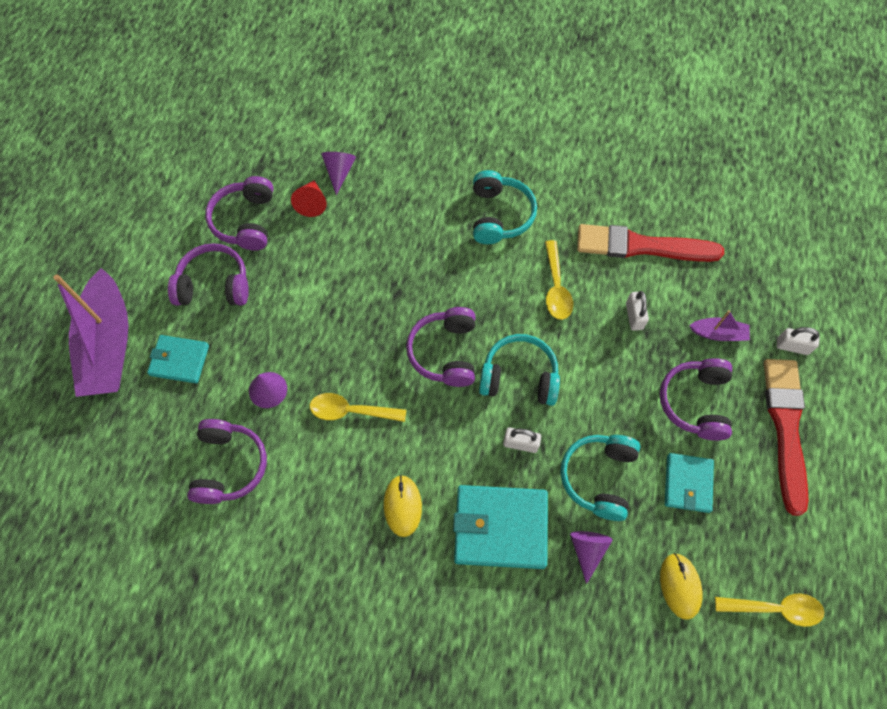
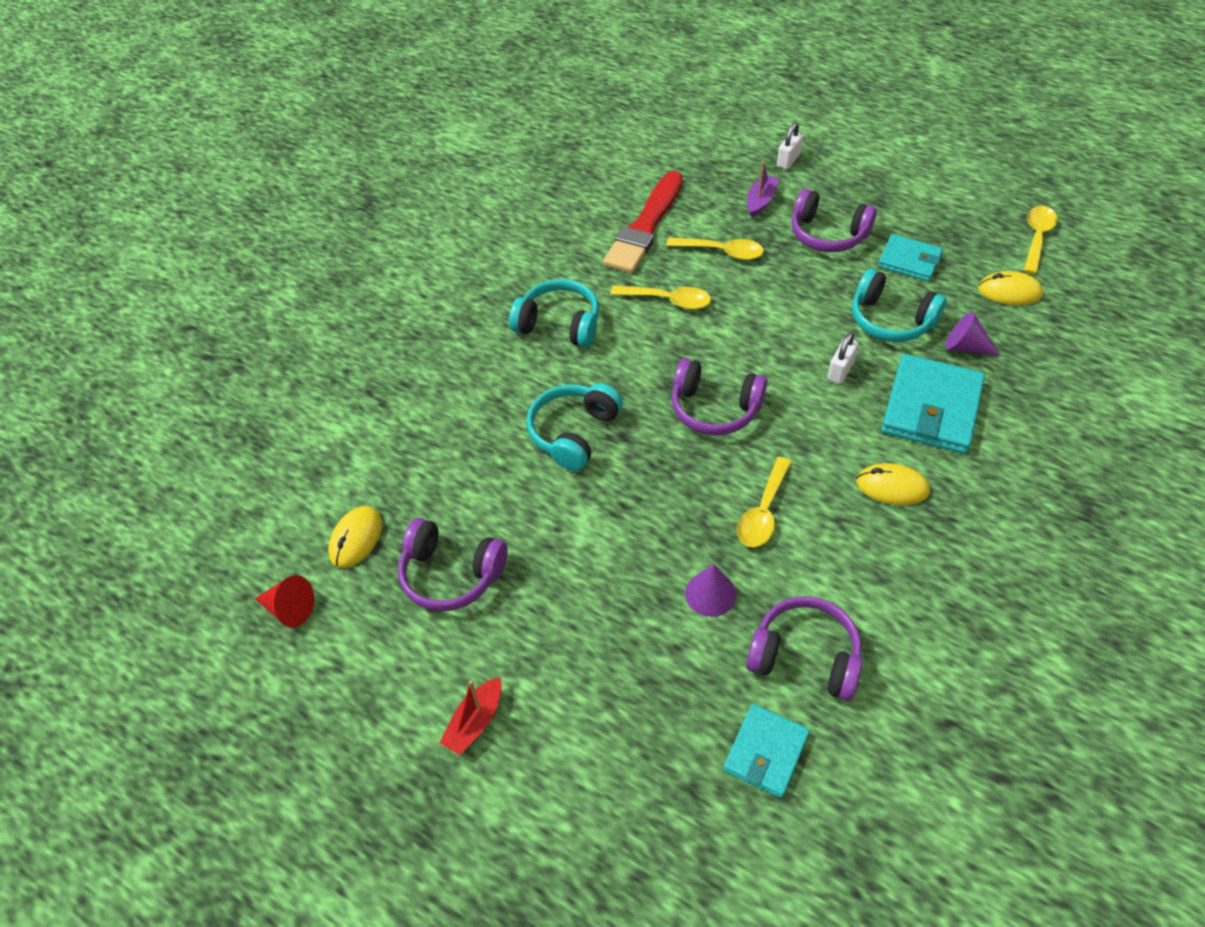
camera: 70 degrees left, 15 degrees down
purple boat [53,268,129,397] -> none
turquoise wallet [147,335,209,383] -> turquoise wallet moved to [723,704,810,798]
purple headphones [168,243,249,305] -> none
red cone [291,180,327,217] -> red cone moved to [255,575,314,627]
purple cone [321,152,356,195] -> none
turquoise headphones [479,334,560,406] -> turquoise headphones moved to [526,383,623,471]
white padlock [626,291,649,331] -> yellow spoon [666,237,764,260]
red brush [764,359,808,516] -> none
none -> yellow mouse [328,506,382,568]
none -> red boat [439,677,502,755]

